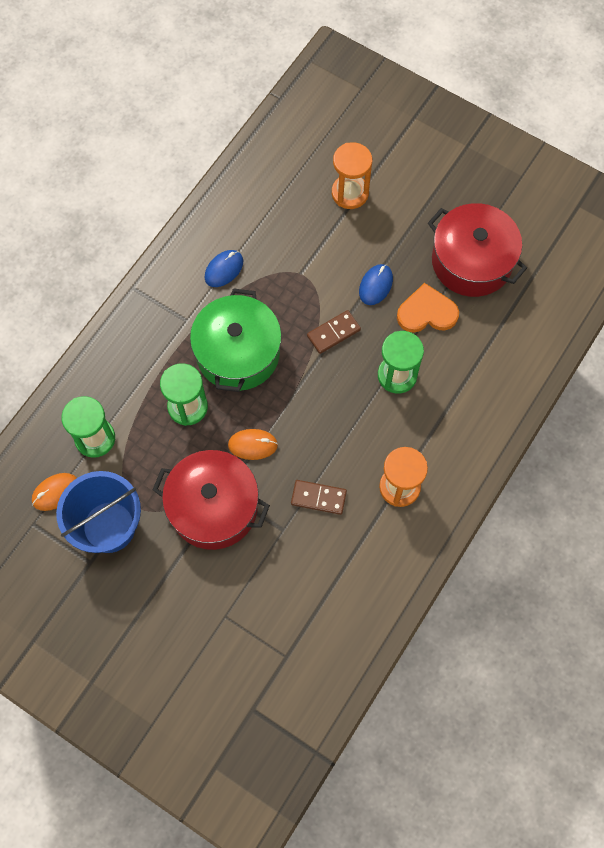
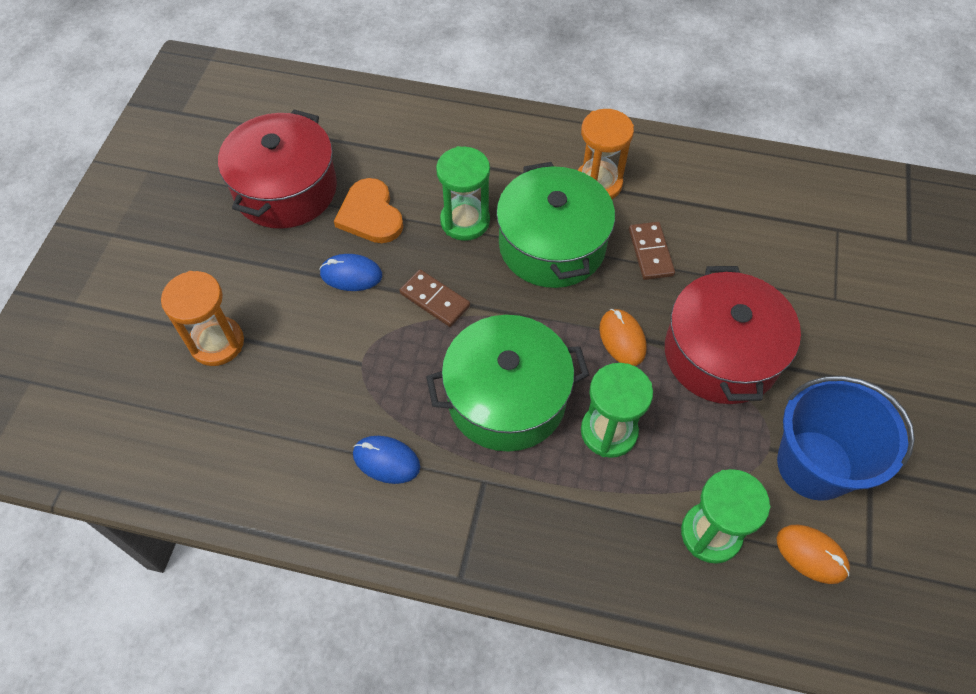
camera: 110 degrees left, 10 degrees down
none -> green pot [496,162,615,288]

